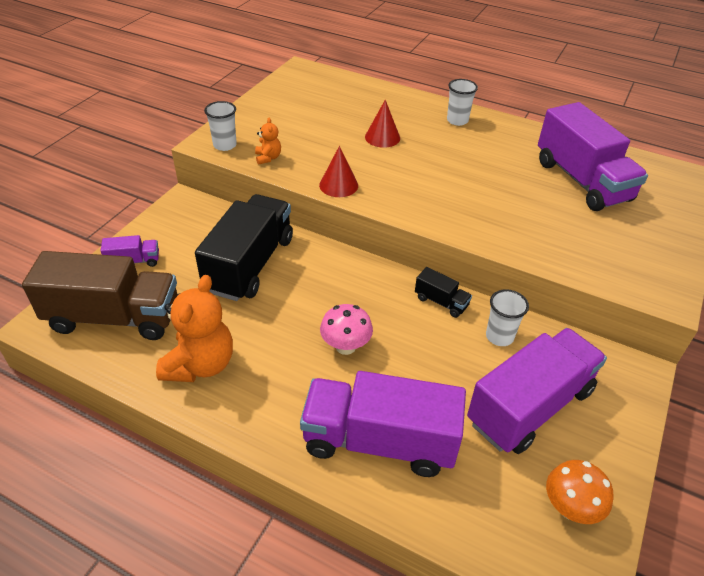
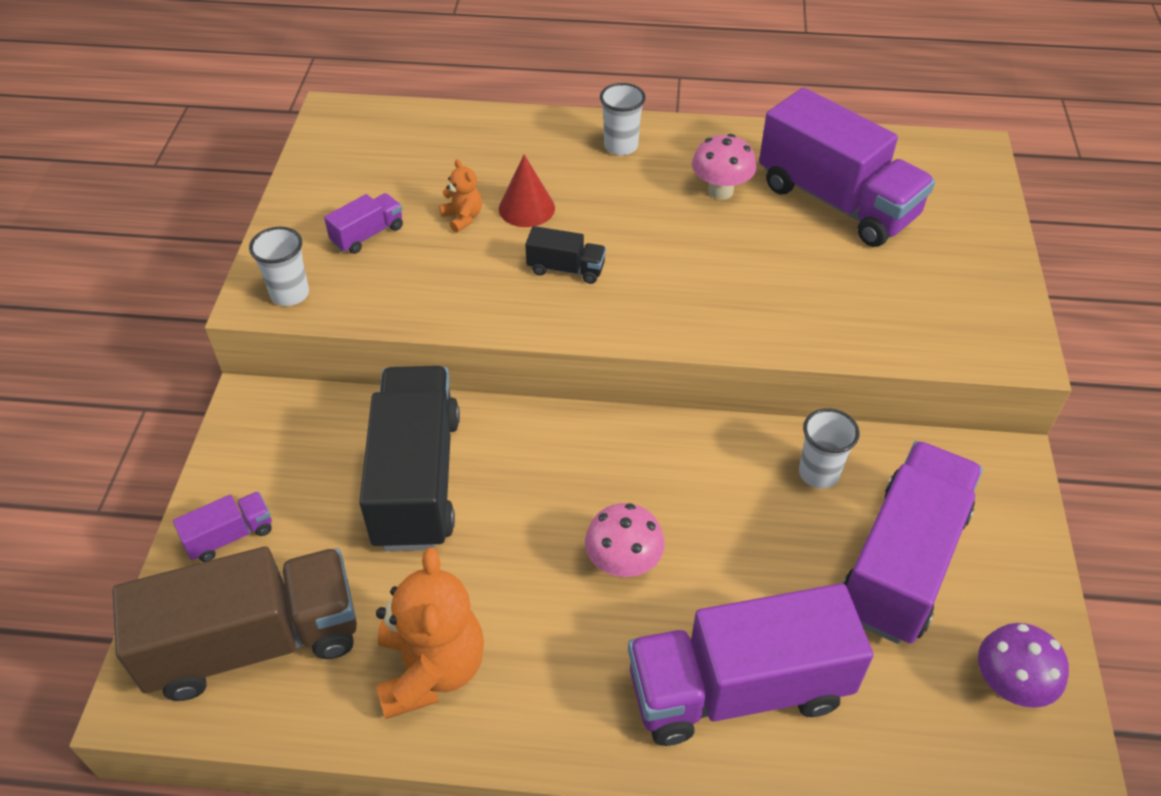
camera: 20 degrees left, 5 degrees up
orange teddy bear [255,118,281,165] -> orange teddy bear moved to [439,159,482,233]
red cone [319,146,358,197] -> none
black truck [415,267,472,318] -> black truck moved to [525,226,606,284]
orange mushroom [546,460,614,524] -> purple mushroom [978,623,1069,708]
none -> purple truck [324,193,403,254]
none -> pink mushroom [692,134,756,200]

